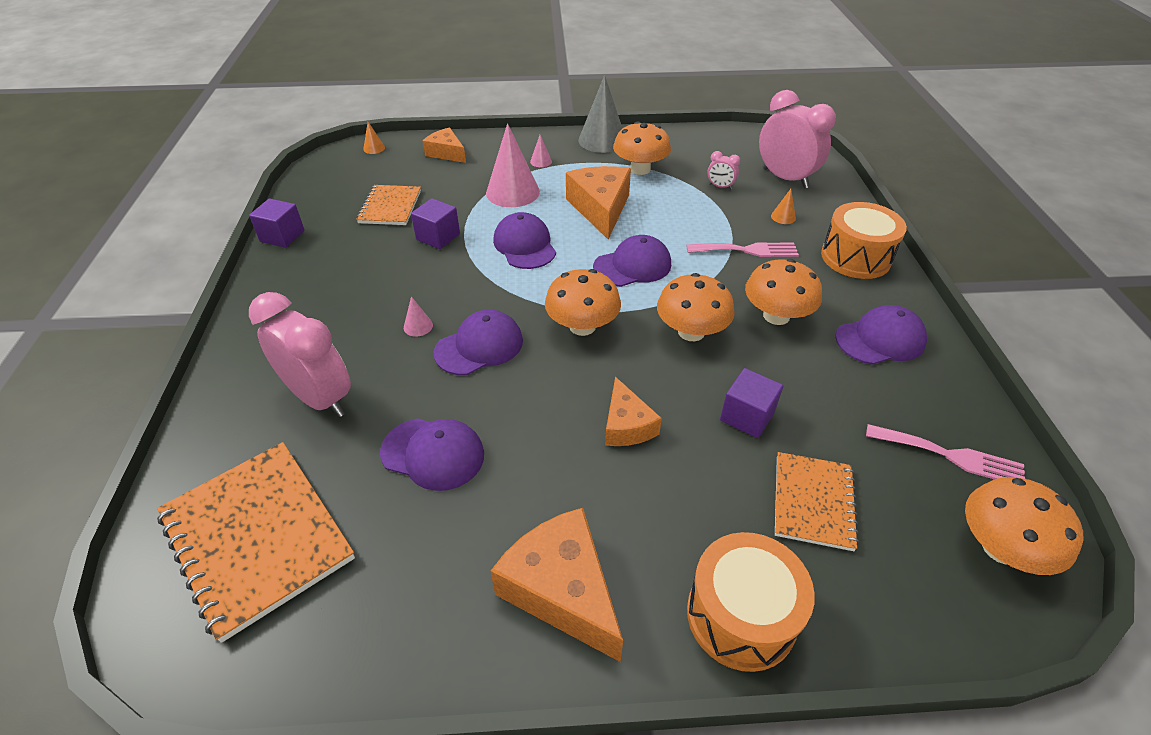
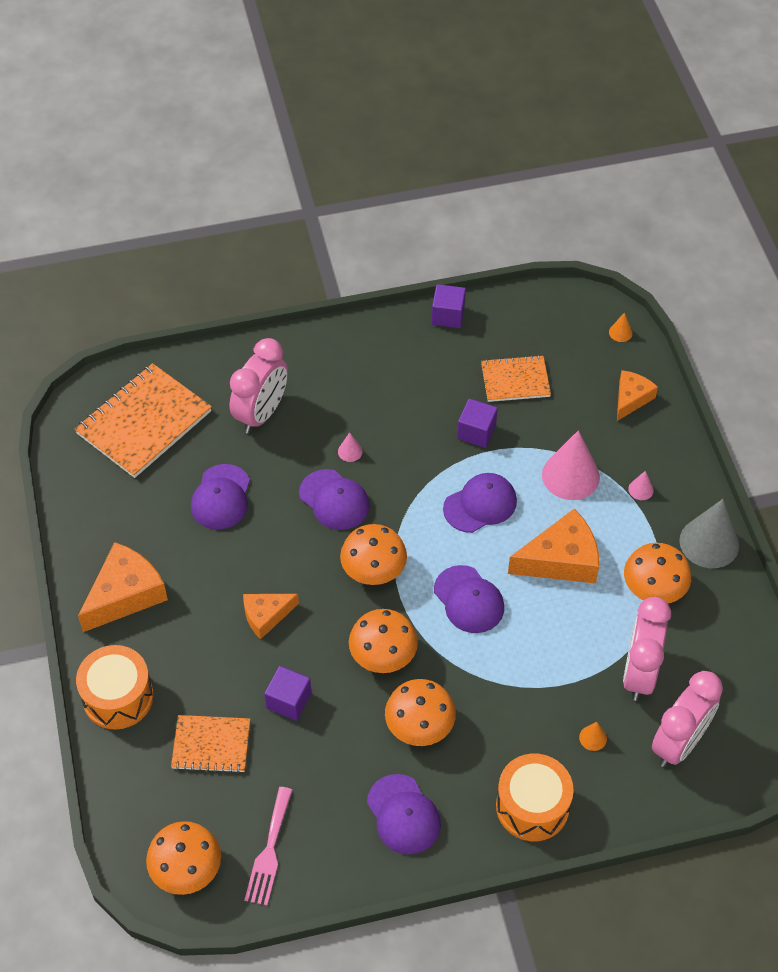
camera: 80 degrees right, 10 degrees up
pink fork [686,243,799,257] -> none
pink clock [707,151,740,189] -> pink clock [623,597,671,701], size x2.30

